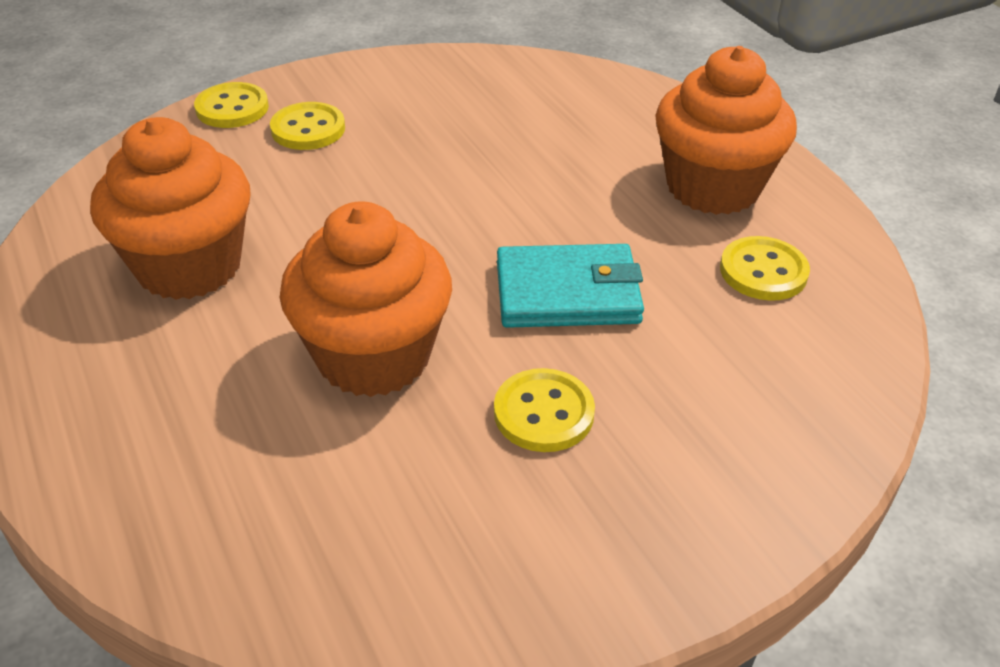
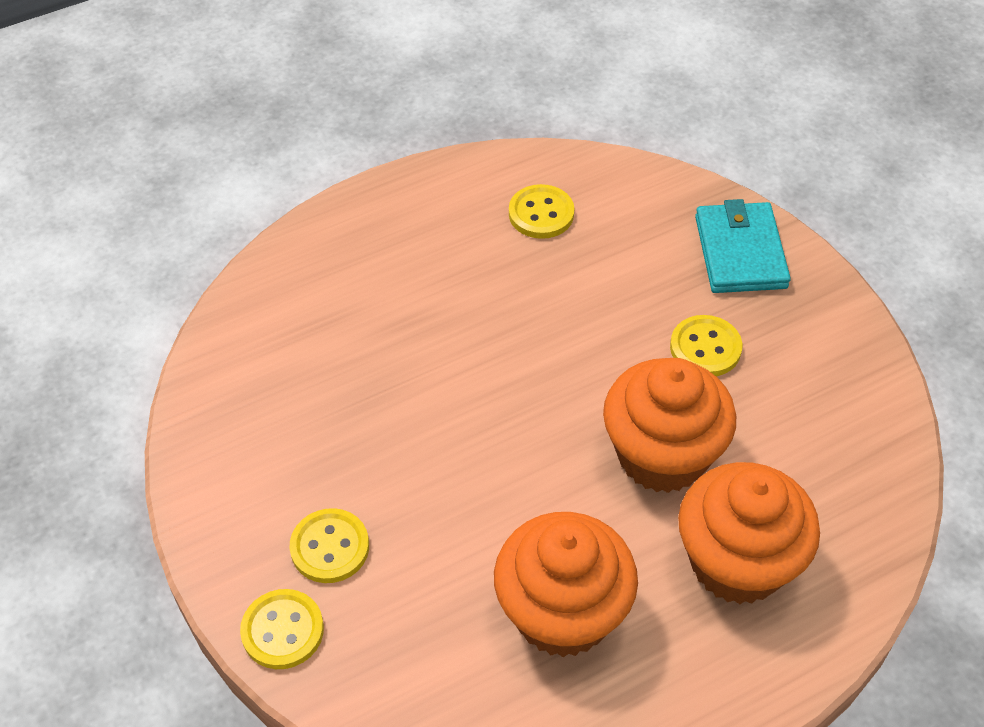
camera: 90 degrees left, 10 degrees up
turquoise wallet [497,244,644,328] -> turquoise wallet moved to [695,199,791,293]
orange cupcake [655,46,797,215] -> orange cupcake moved to [678,462,820,604]

